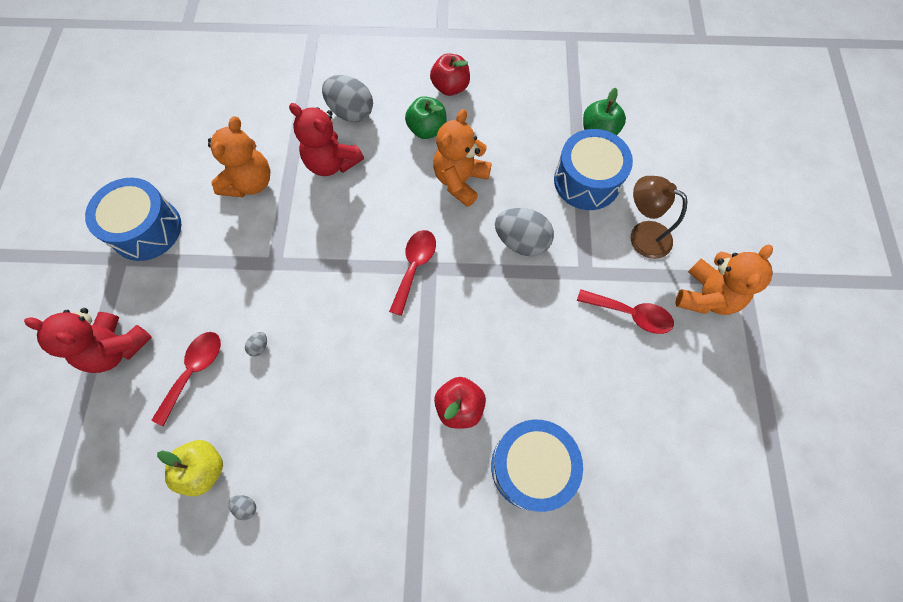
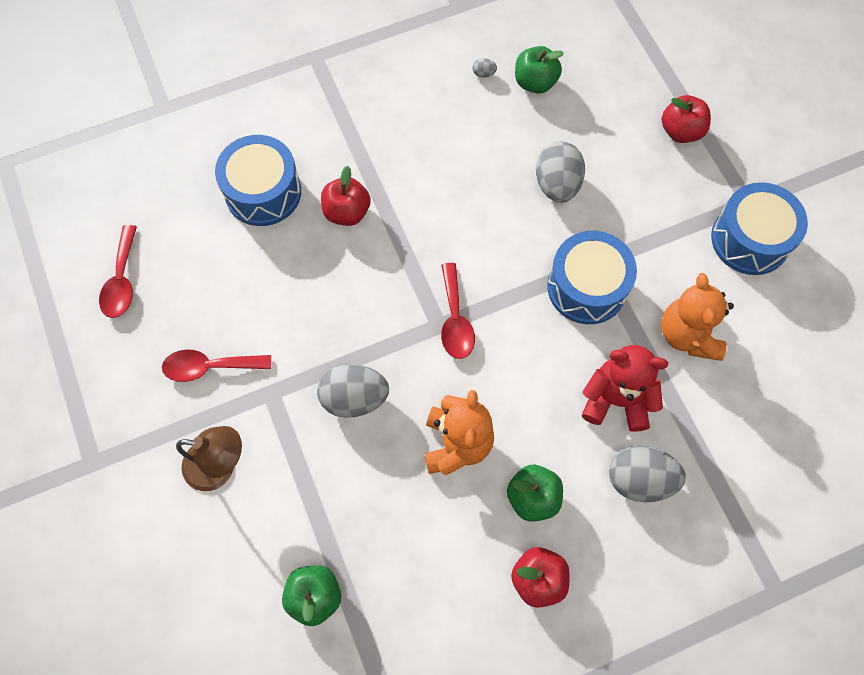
camera: 155 degrees right, 0 degrees up
red teddy bear [24,308,152,373] -> red apple [662,95,711,143]
red spoon [152,332,221,426] -> red spoon moved to [99,225,137,318]
yellow apple [157,440,223,496] -> green apple [515,46,564,94]
grey egg [245,332,267,357] -> grey egg [536,141,585,203], size x2.48
blue drum [554,129,633,210] -> blue drum moved to [547,231,637,324]
orange teddy bear [675,244,773,315] -> none

